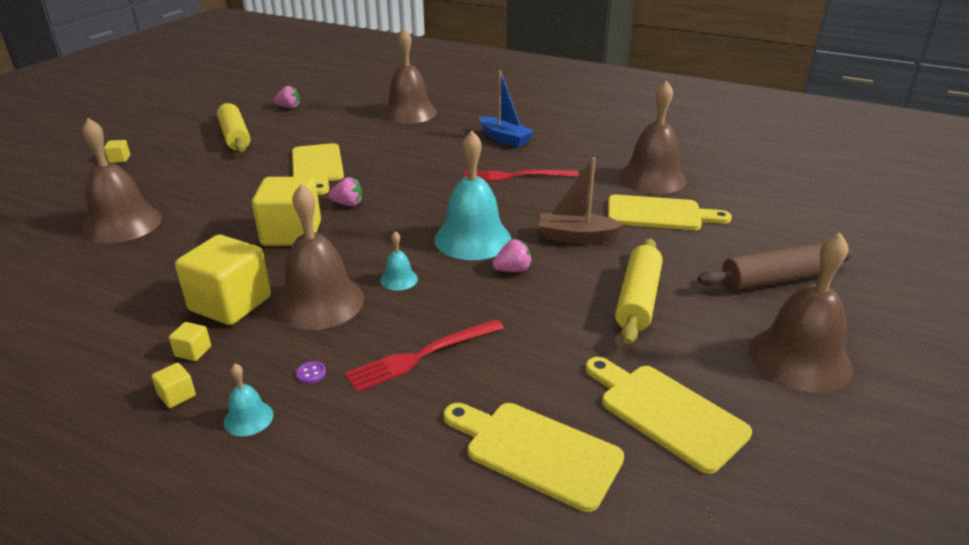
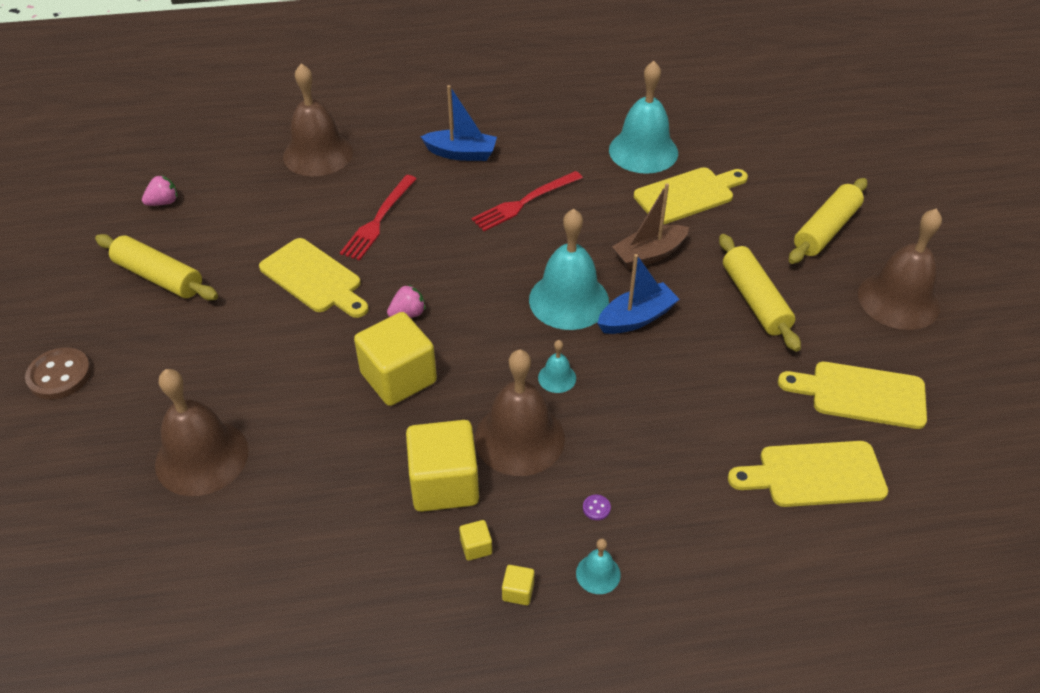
camera: 35 degrees left, 15 degrees up
yellow cube [104,140,130,163] -> brown button [25,347,91,399]
red fork [345,319,504,392] -> red fork moved to [340,175,417,260]
pink strawberry [492,239,532,272] -> blue boat [597,254,680,334]
brown bell [619,80,687,194] -> turquoise bell [609,61,678,174]
brown rolling pin [698,243,853,290] -> yellow rolling pin [789,178,867,264]

